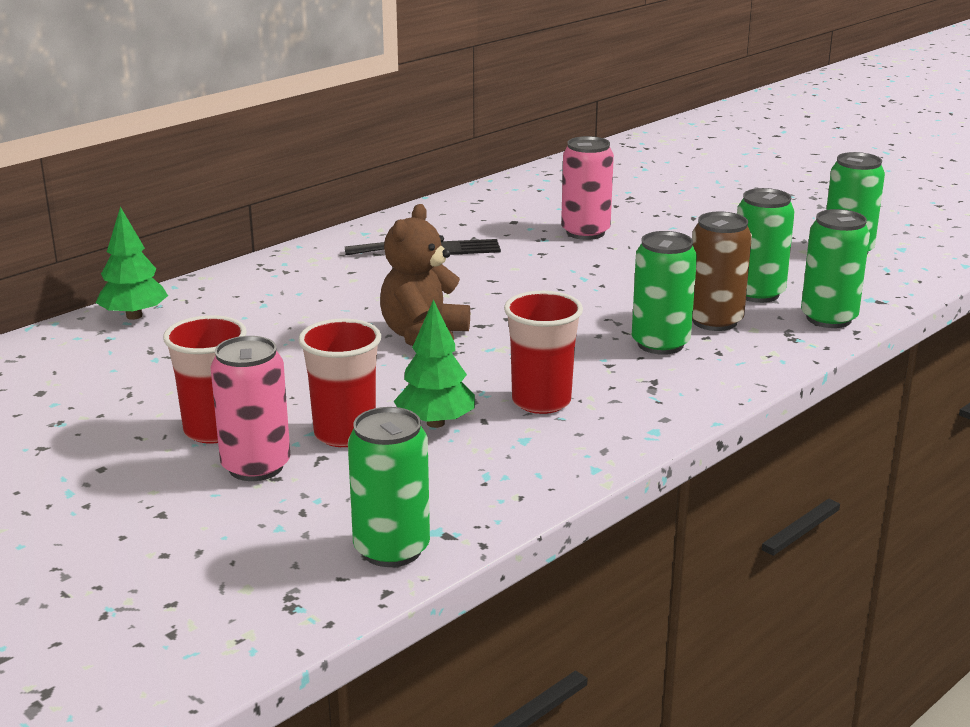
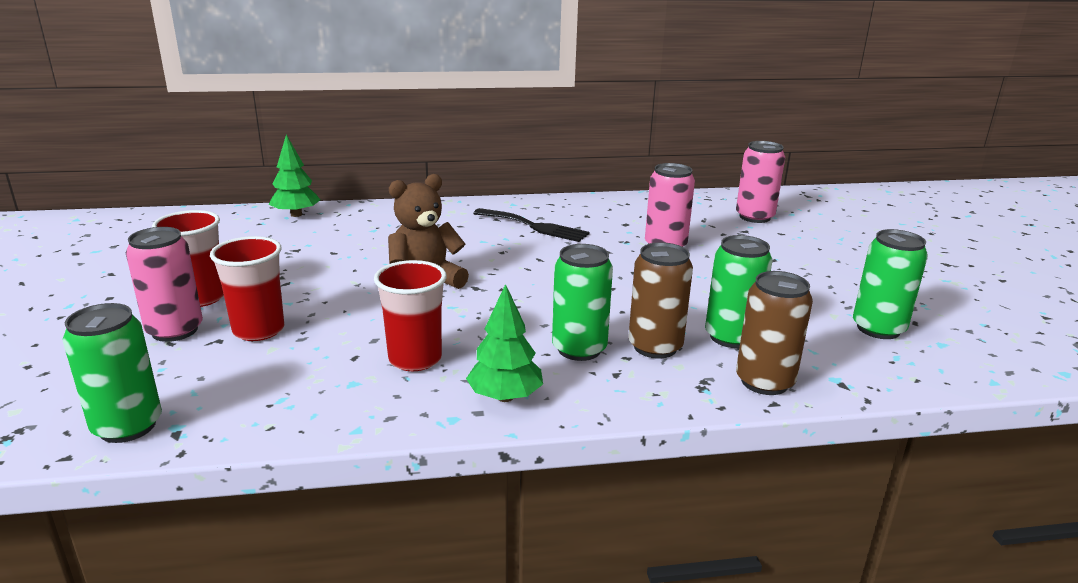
camera: 35 degrees right, 0 degrees up
green tree [394,299,475,428] -> green tree moved to [466,284,543,402]
green can [801,209,870,328] -> brown can [736,271,813,395]
none -> pink can [736,141,785,223]

